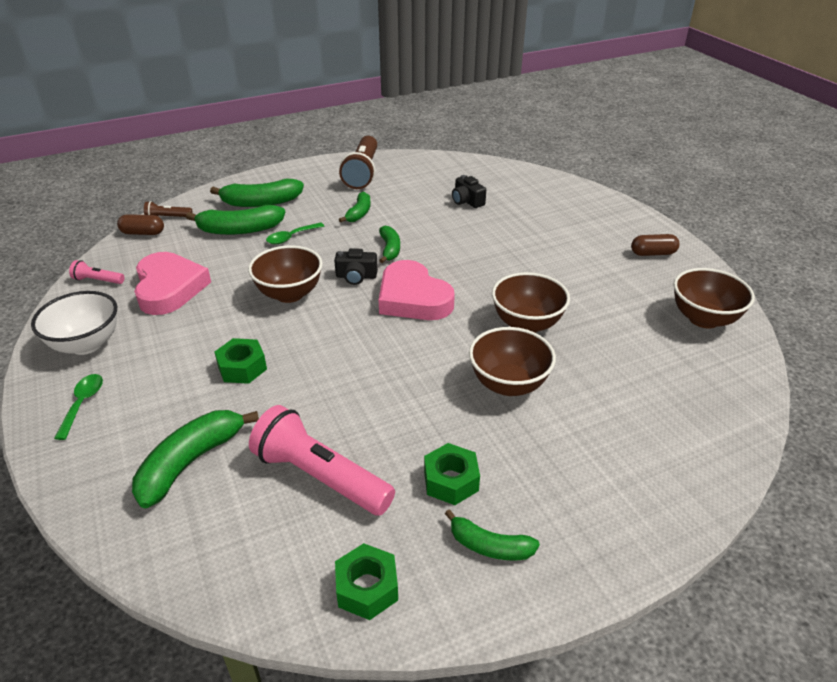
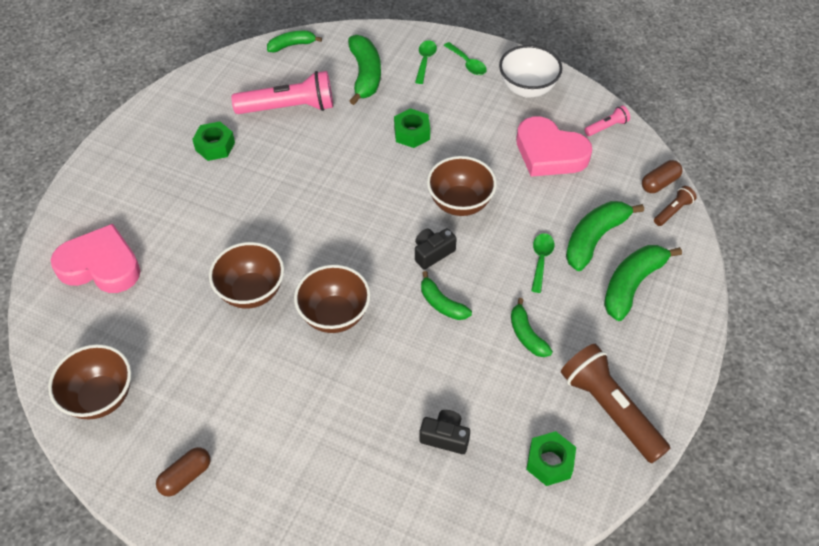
camera: 140 degrees right, 15 degrees up
green nut [335,543,398,620] -> green nut moved to [526,431,576,486]
pink heart [379,260,455,320] -> pink heart moved to [51,224,140,293]
green banana [445,509,540,560] -> green banana moved to [267,31,322,52]
brown bowl [469,327,556,396] -> brown bowl moved to [294,265,371,333]
none -> green spoon [415,40,437,84]

